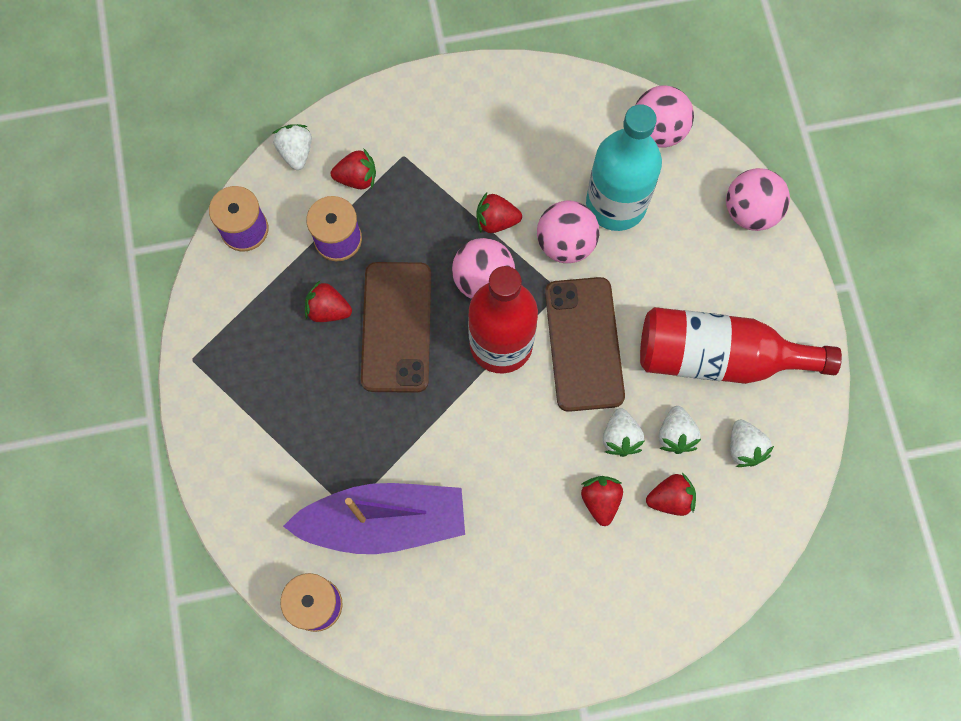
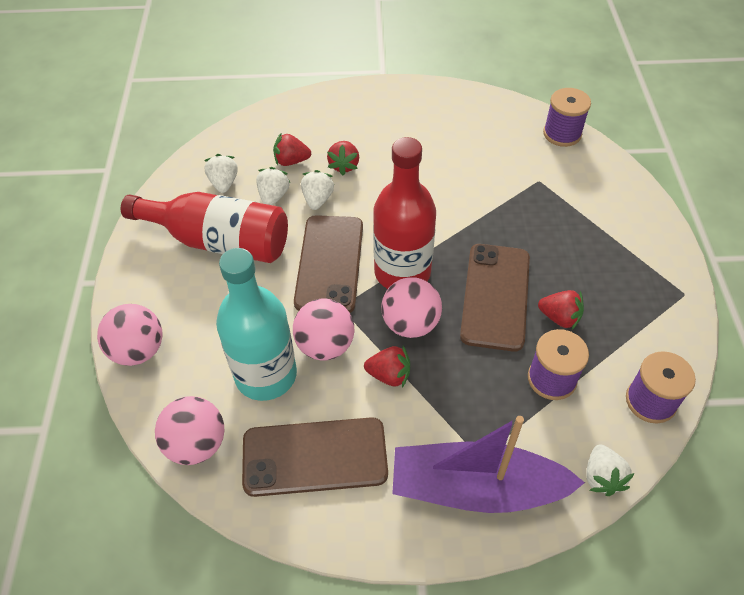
camera: 170 degrees left, 20 degrees down
purple boat [283,483,465,554] -> purple boat moved to [392,416,585,513]
red strawberry [331,148,376,189] -> none
none -> brown phone [242,417,388,497]

